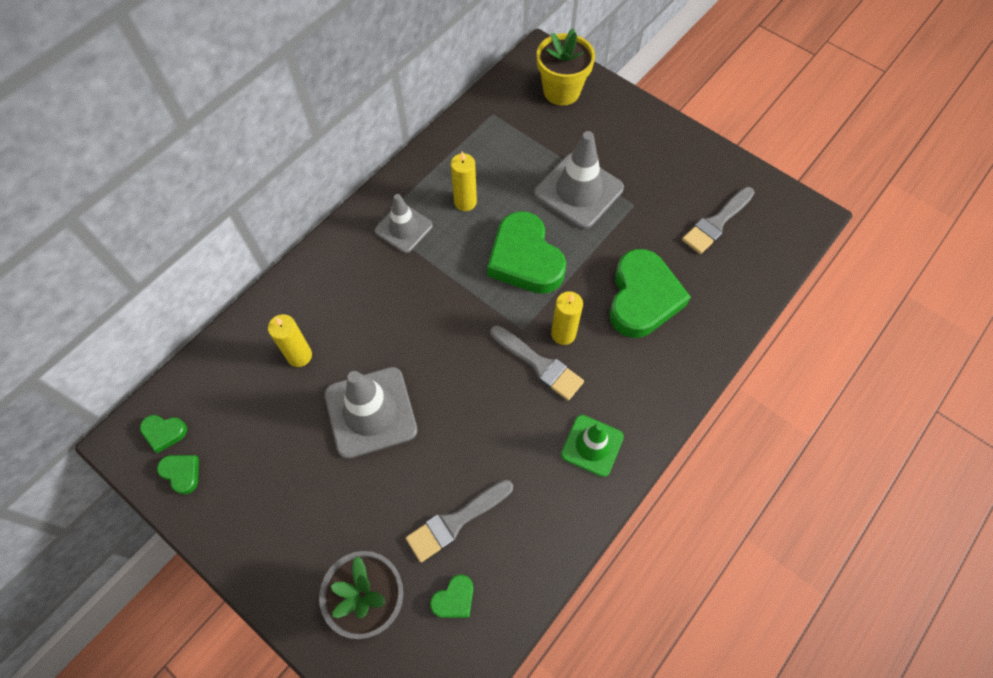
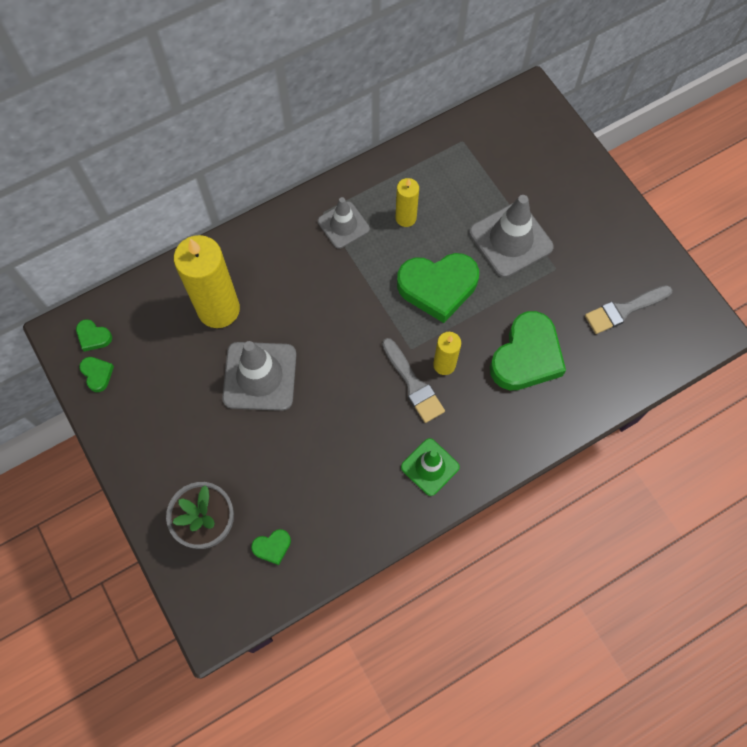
camera: 20 degrees right, 5 degrees up
yellow candle [268,314,312,367] -> yellow candle [174,235,240,328], size x1.94
grey brush [406,480,513,562] -> none
green heart [487,211,566,294] -> green heart turned 90 degrees counterclockwise [397,253,479,323]
yellow flower pot [537,29,595,106] -> none

